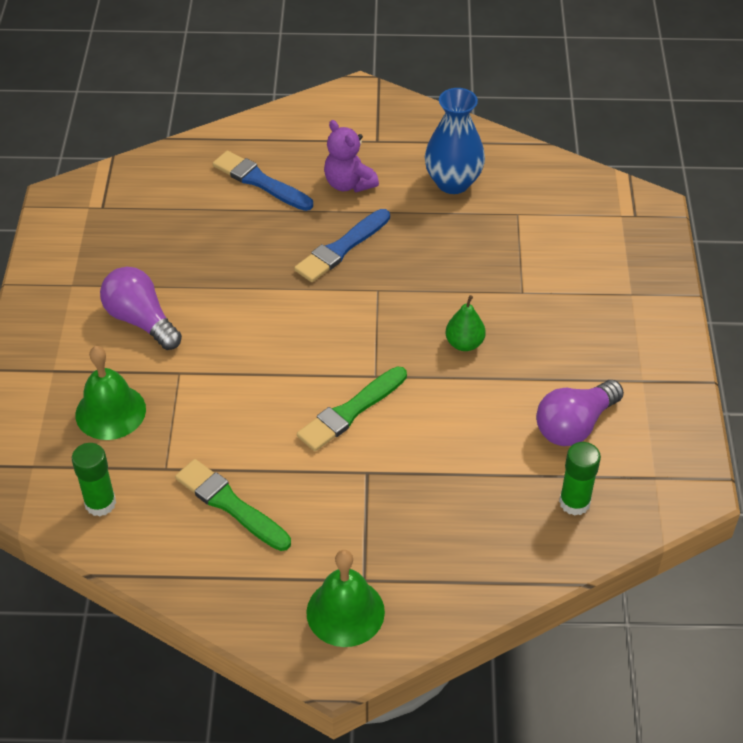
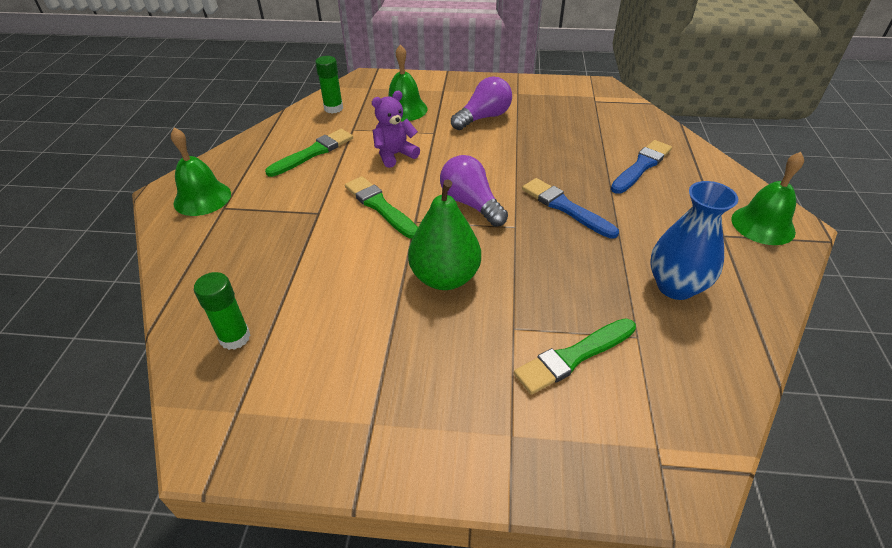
camera: 95 degrees right, 5 degrees down
purple teddy bear [324,120,379,192] -> purple teddy bear moved to [372,91,420,168]
green pear [446,295,486,351] -> green pear [408,180,481,290], size x1.85
purple light bulb [536,380,624,446] -> purple light bulb moved to [440,155,508,227]
none -> green brush [514,318,636,395]
none -> green bell [731,152,804,245]

